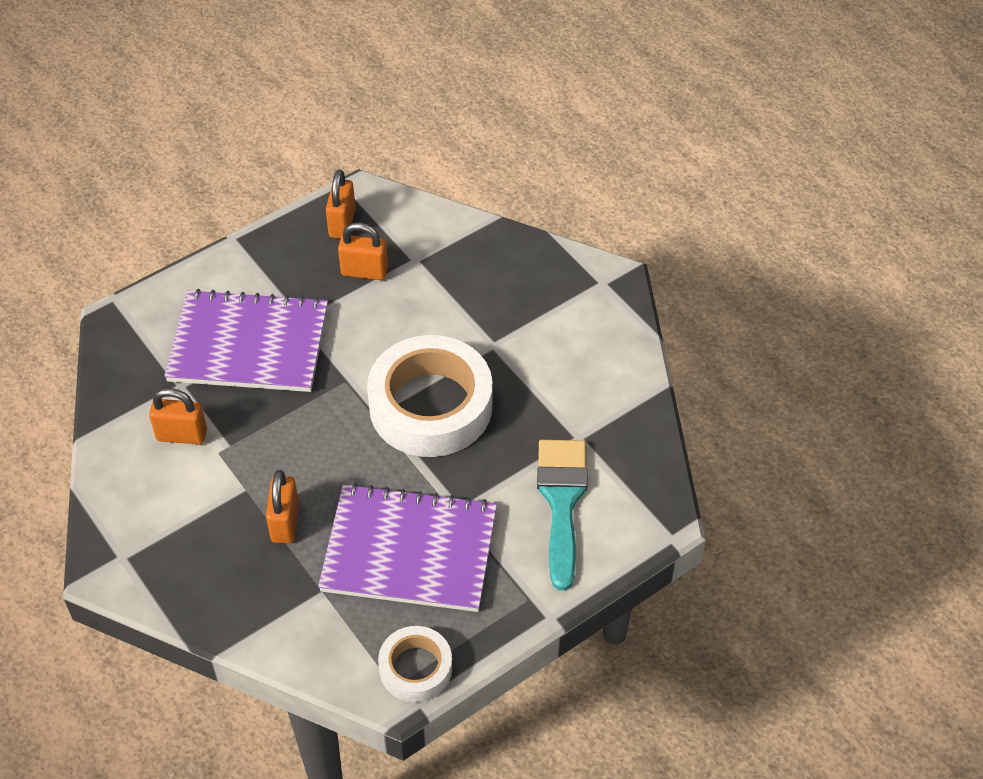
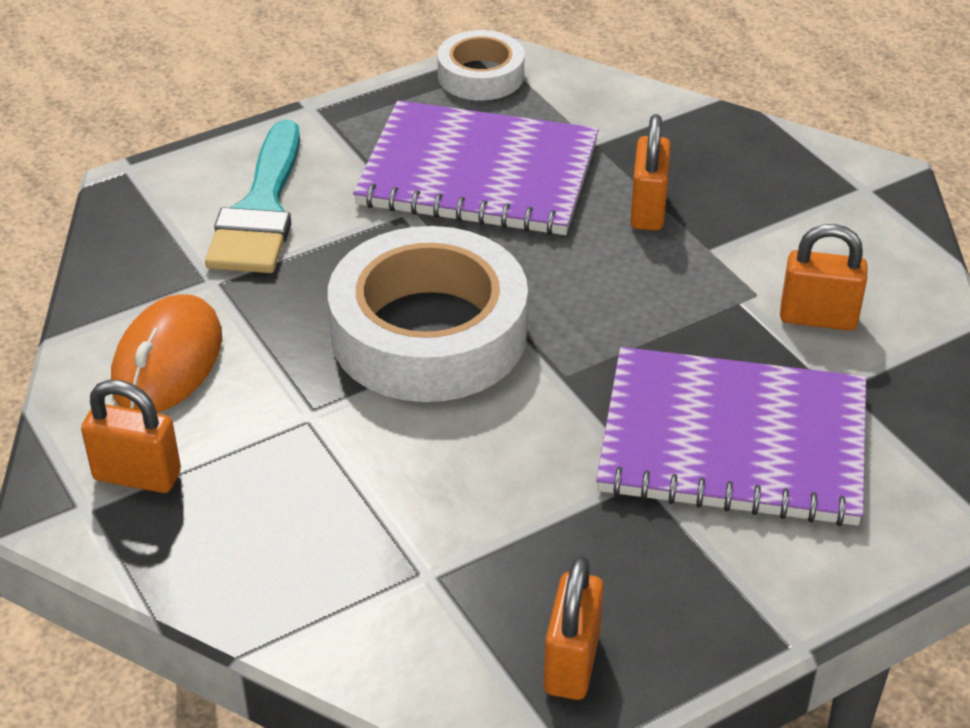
camera: 175 degrees left, 10 degrees down
orange padlock [338,223,388,280] -> orange padlock moved to [81,380,181,493]
none -> orange mouse [111,294,222,413]

